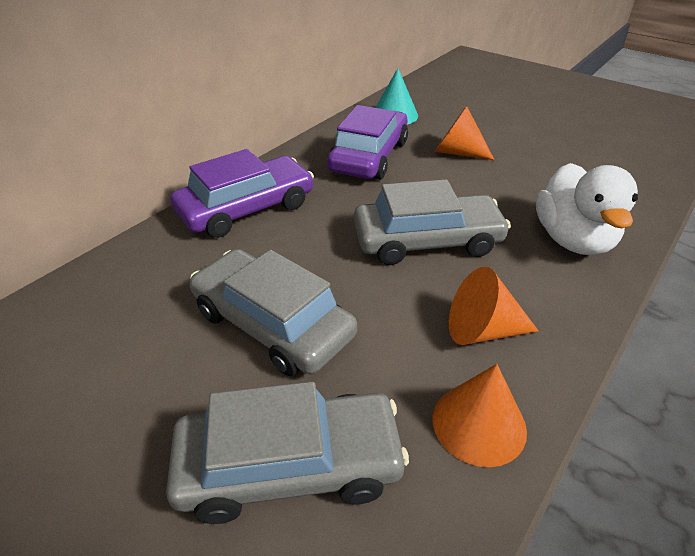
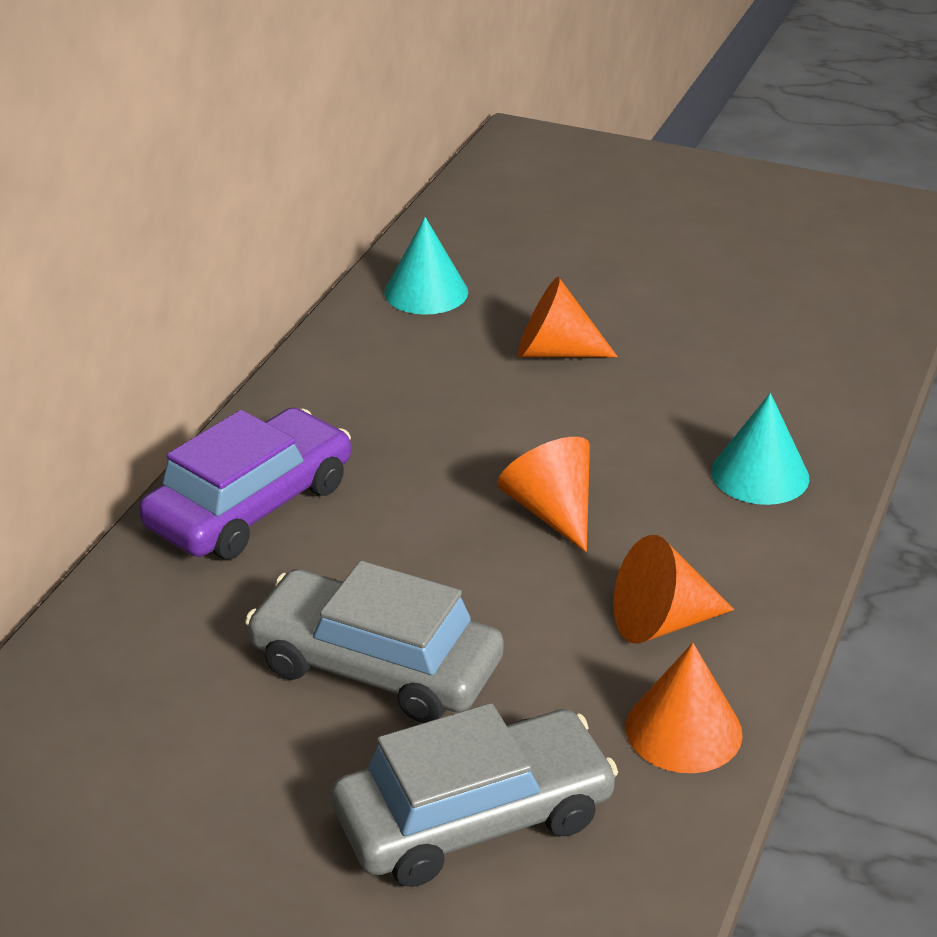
camera: 15 degrees left, 5 degrees down
purple car [327,105,408,180] -> none
grey car [354,179,511,265] -> orange cone [498,437,590,552]
white duck [536,163,638,255] -> turquoise cone [711,393,809,505]

